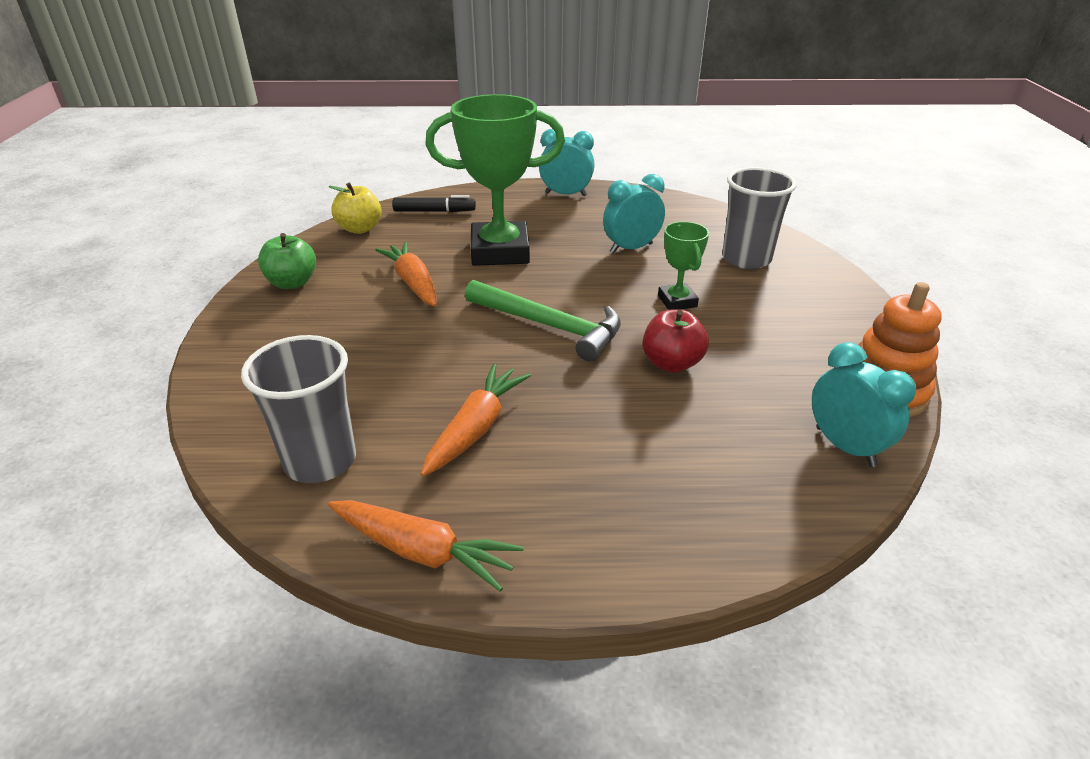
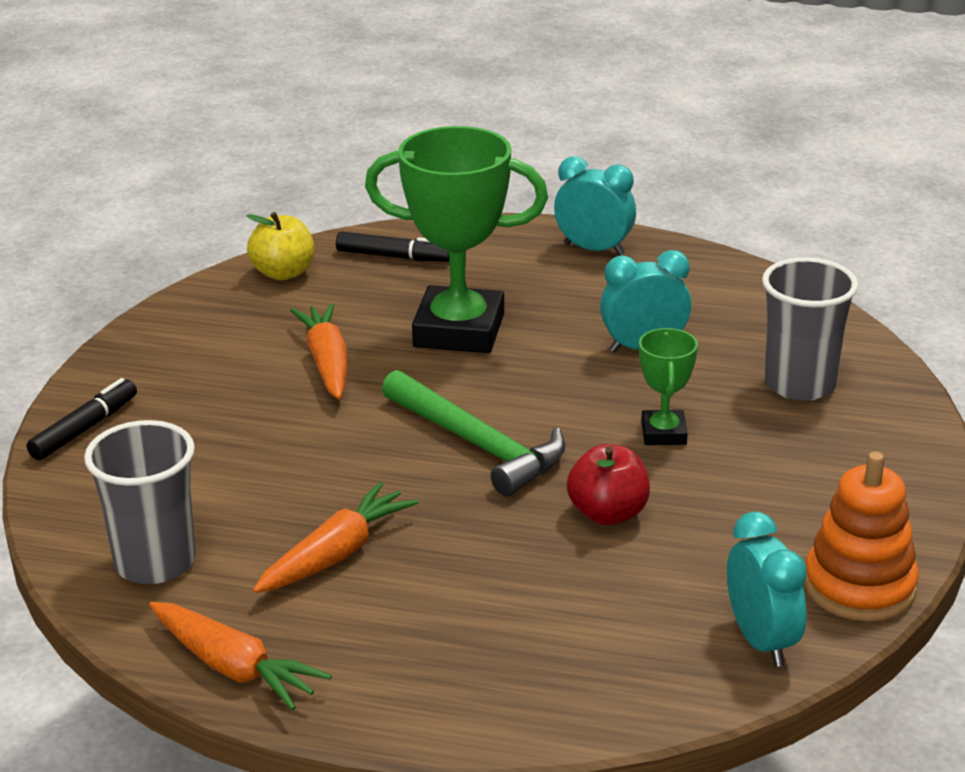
camera: 15 degrees right, 5 degrees down
green apple [258,233,316,289] -> none
none -> black marker [27,378,137,460]

